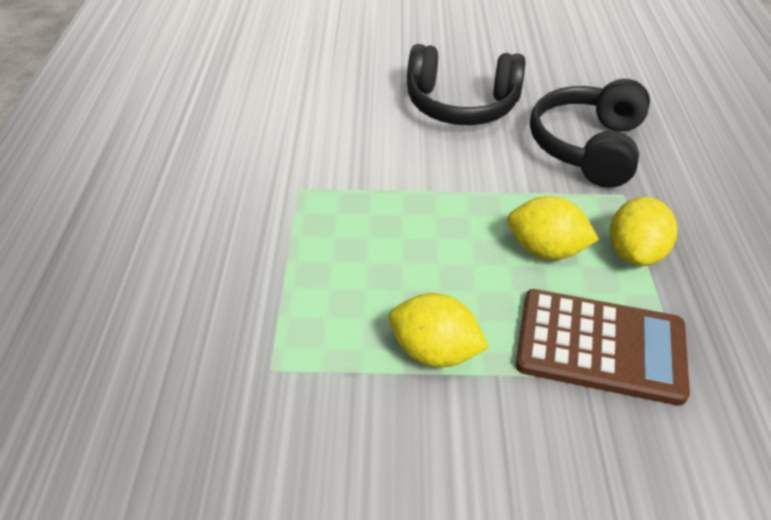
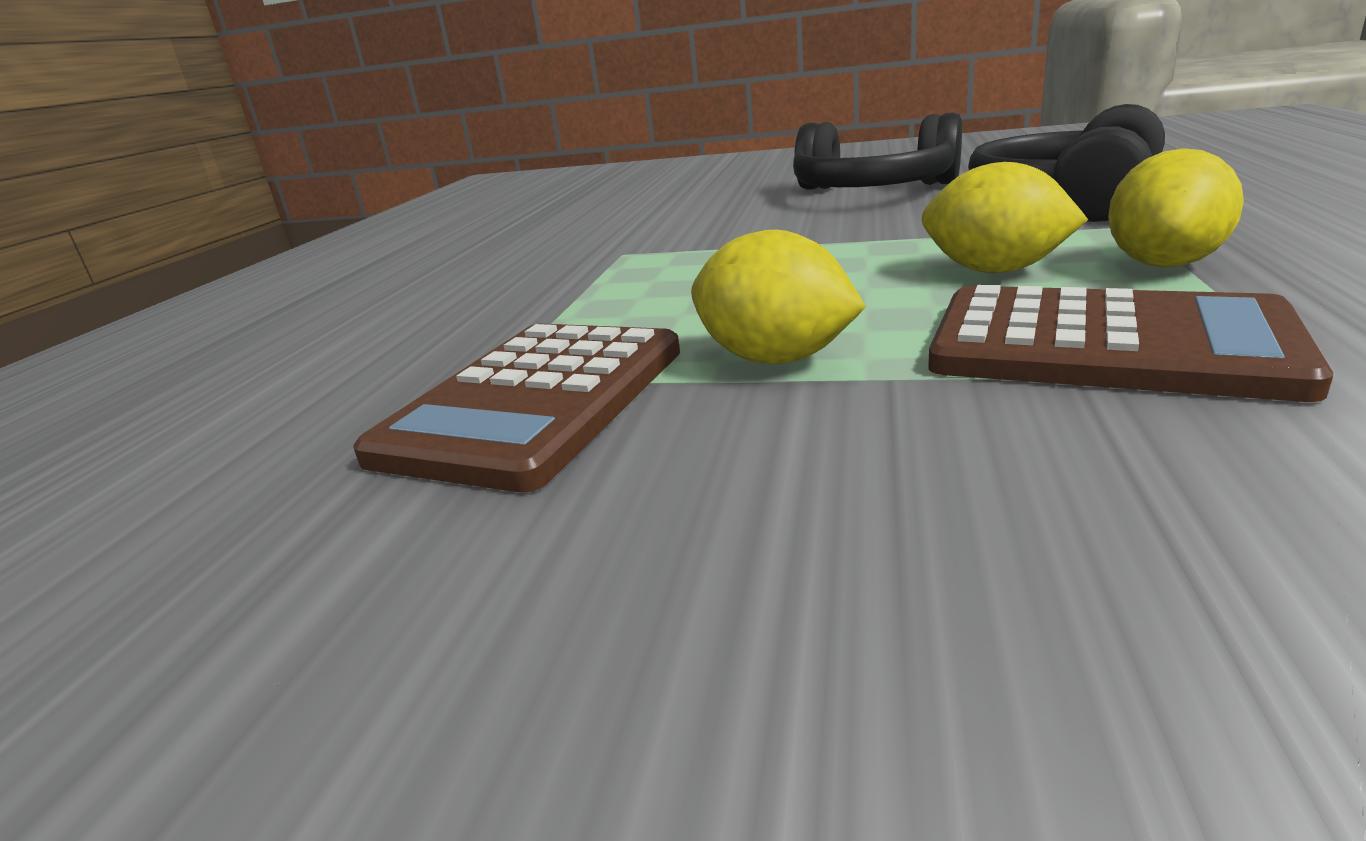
camera: 15 degrees right, 20 degrees down
none -> brown calculator [353,324,680,492]

